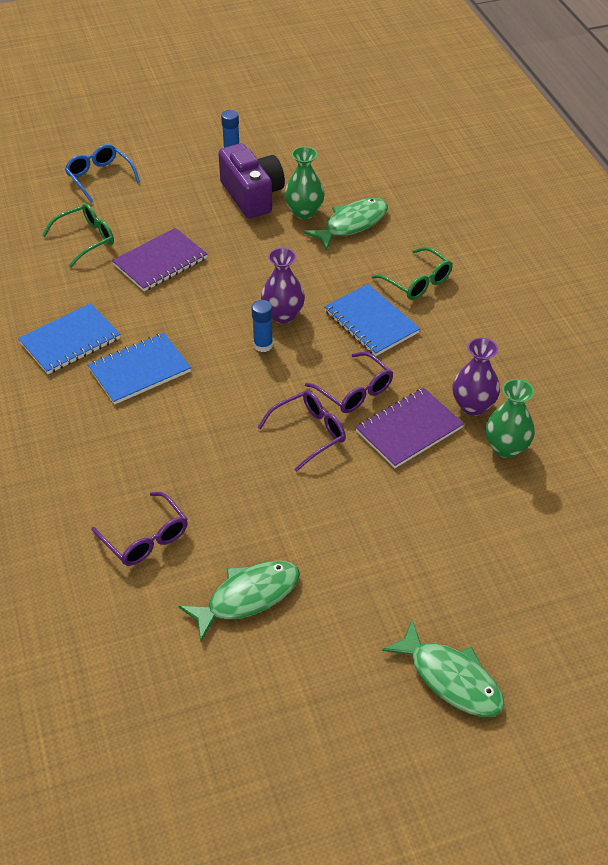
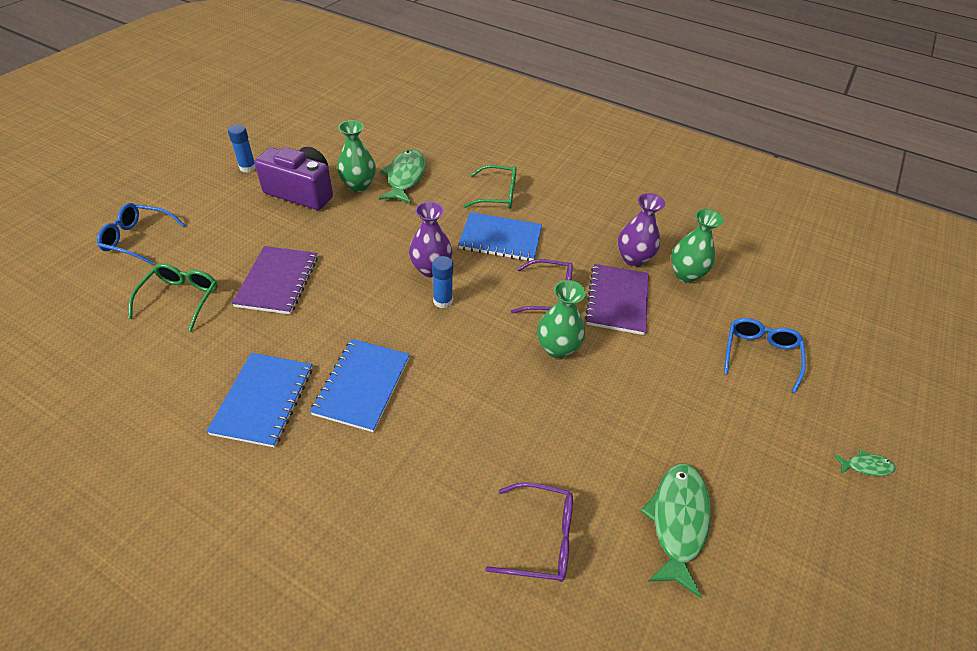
camera: 45 degrees left, 0 degrees up
purple glasses [257,390,346,472] -> green vase [537,280,586,358]
green fish [382,620,505,717] -> green fish [834,449,896,476], size x0.47
none -> blue glasses [724,318,806,393]

